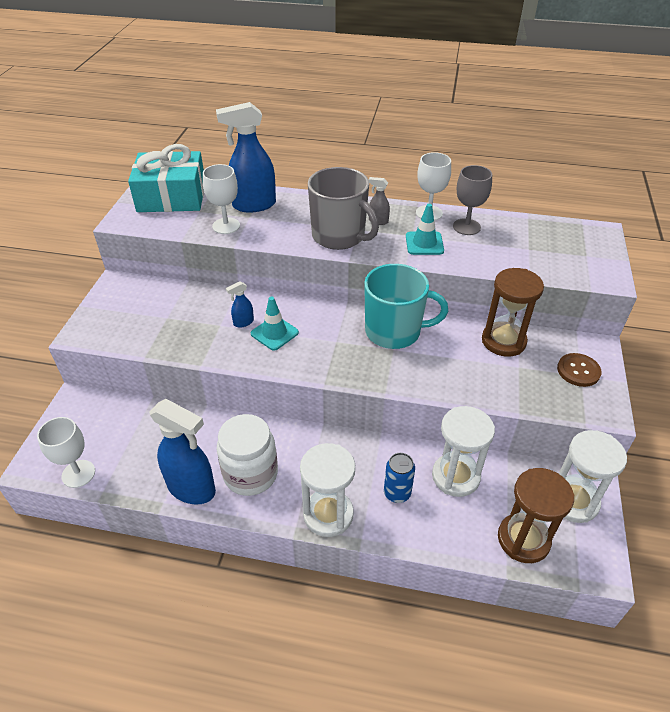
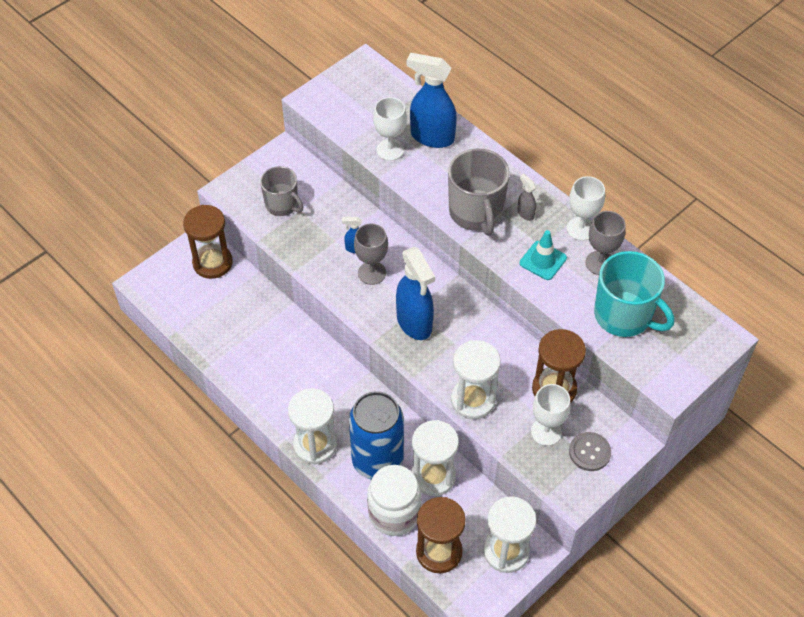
camera: 35 degrees right, 10 degrees up
white goblet [37,417,95,488] -> white goblet moved to [531,384,571,446]
turquoise gift [128,144,204,212] -> none
blue spray bottle [149,399,216,505] -> blue spray bottle moved to [396,247,435,340]
white jar [217,414,278,496] -> white jar moved to [367,465,421,536]
turquoise traffic cone [251,297,299,350] -> grey goblet [354,223,388,285]
turquoise mug [364,264,448,349] -> turquoise mug moved to [594,251,674,337]
blue can [384,453,415,503] -> blue can [349,391,404,480], size x2.08
brown button [557,353,602,387] -> grey button [569,432,611,471]
none -> brown hourglass [183,205,233,279]
none -> grey mug [260,166,304,216]
none -> white hourglass [451,340,501,419]

